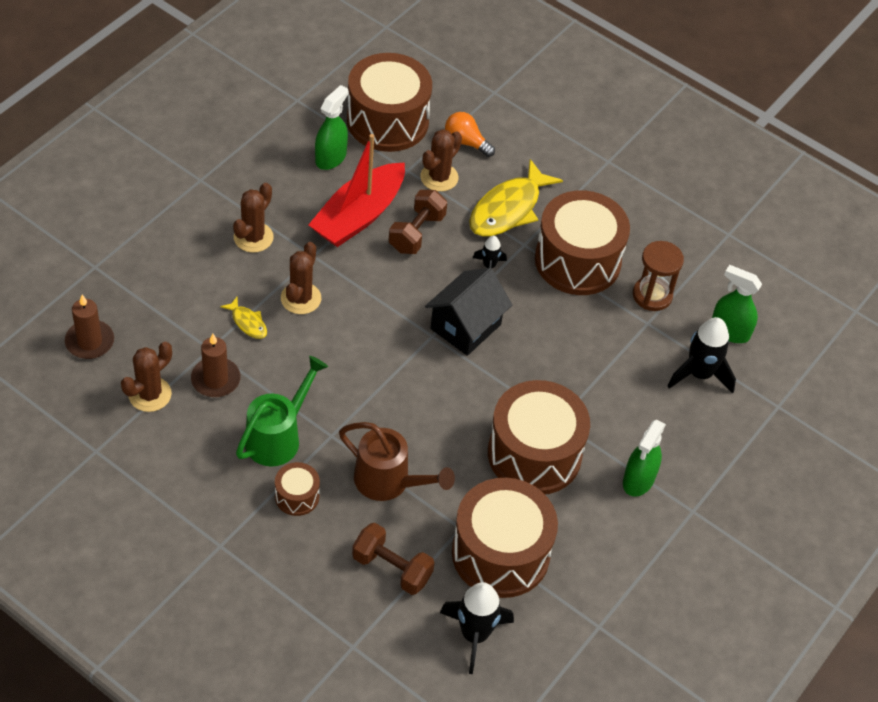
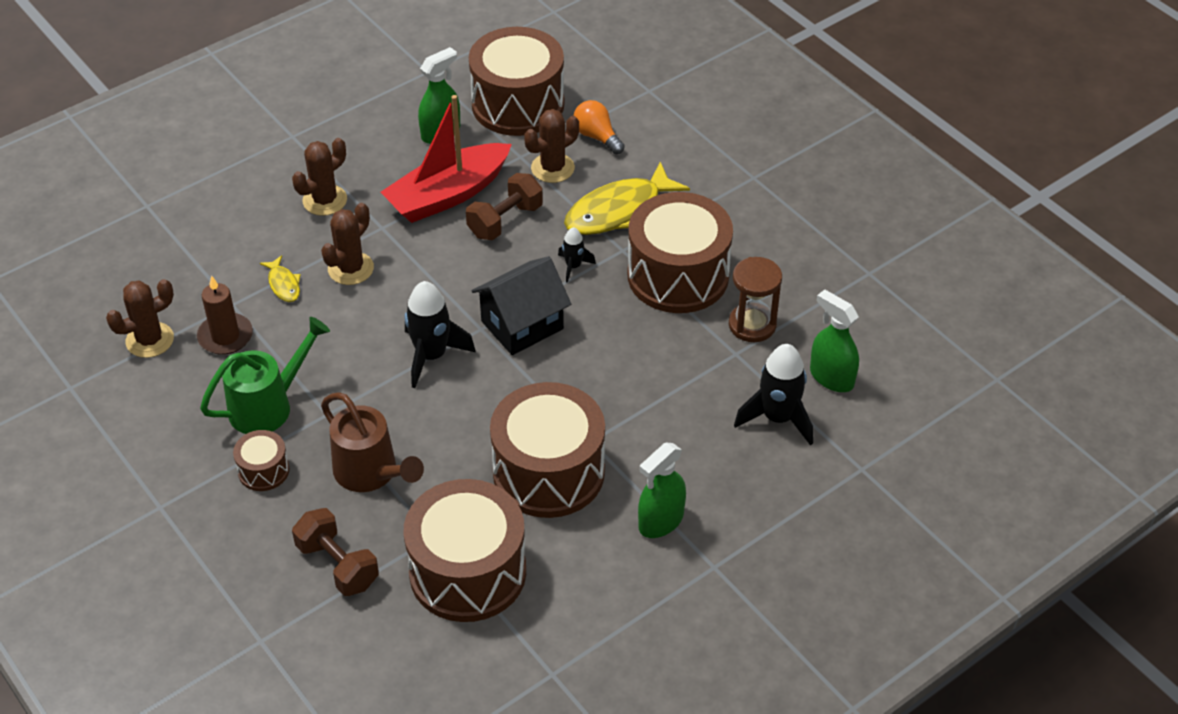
camera: 20 degrees right, 5 degrees down
brown candle [65,295,114,359] -> none
black rocket [440,582,514,674] -> black rocket moved to [405,281,476,388]

